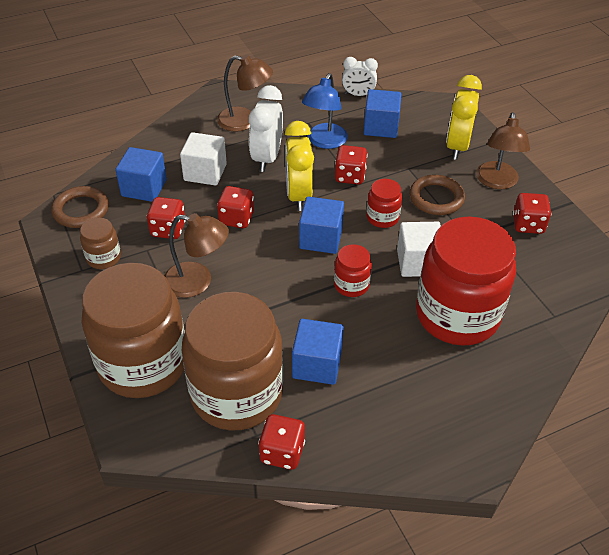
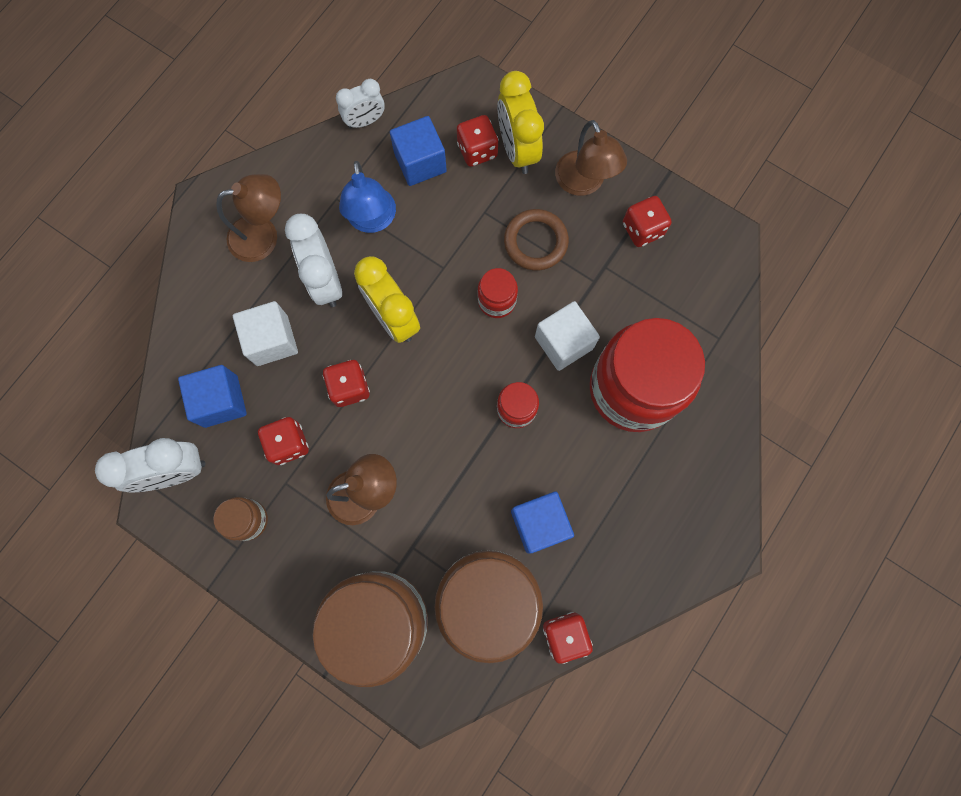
camera: 30 degrees left, 30 degrees up
brown ring [51,186,109,228] -> white clock [95,438,205,493]
blue cube [299,196,344,254] -> none
red dice [335,145,368,185] -> red dice moved to [457,115,498,167]

